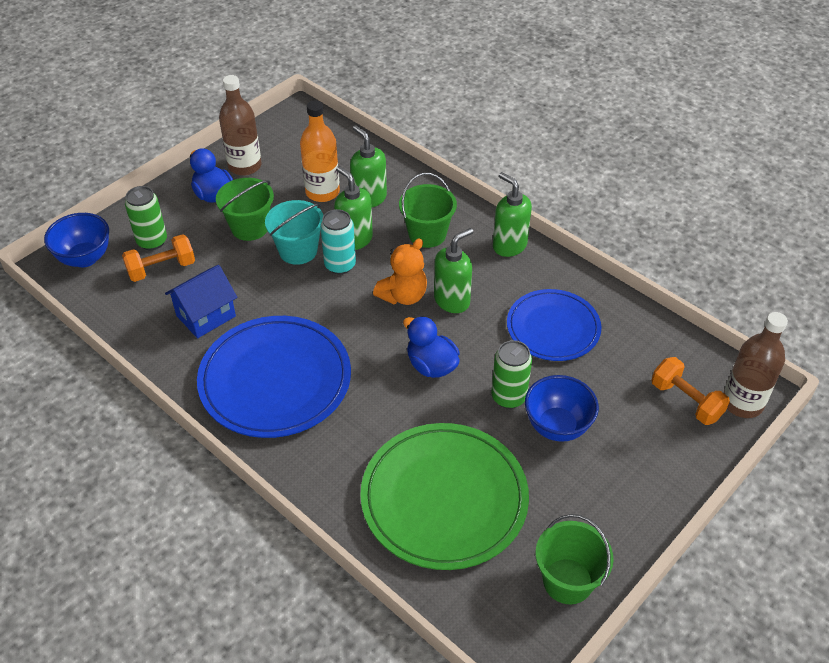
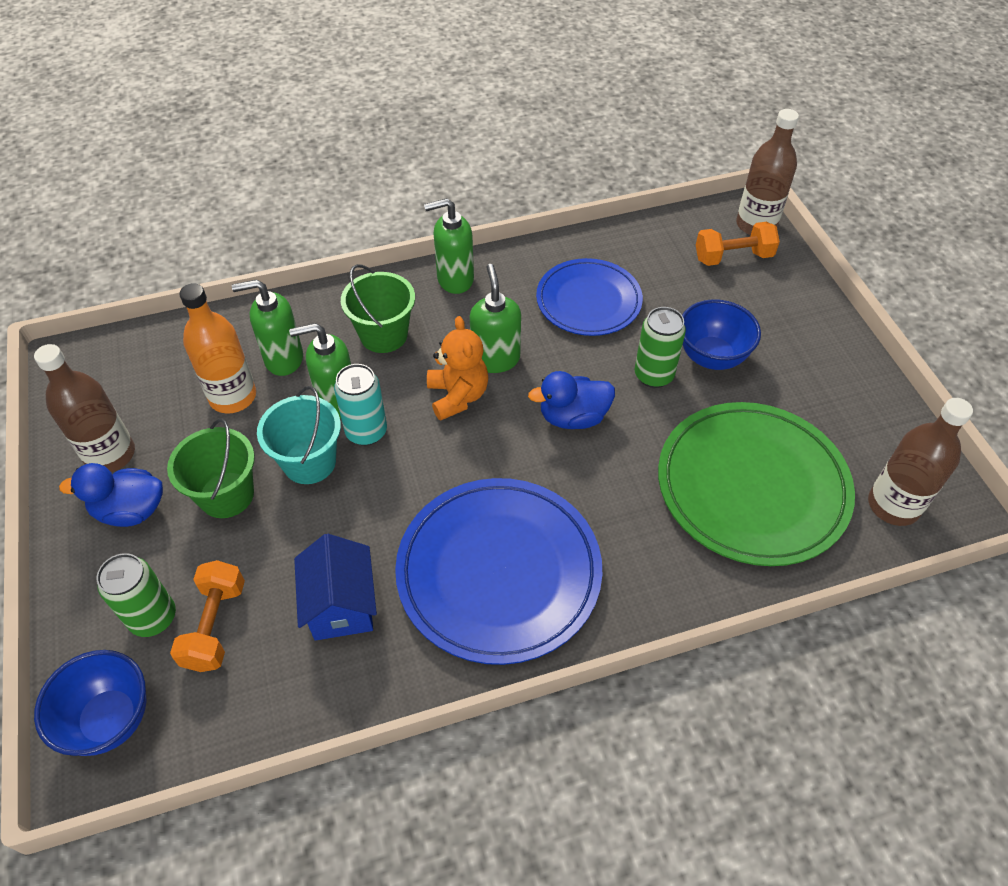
camera: 60 degrees left, 5 degrees up
green bucket [535,514,614,604] -> none
none -> brown bottle [868,398,973,526]

